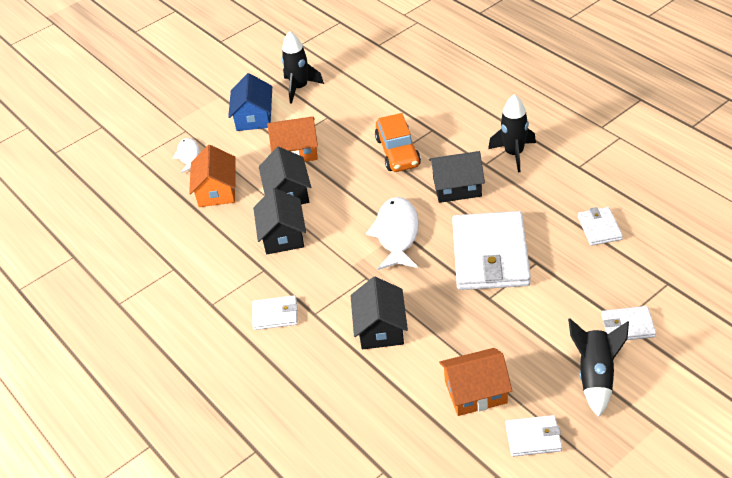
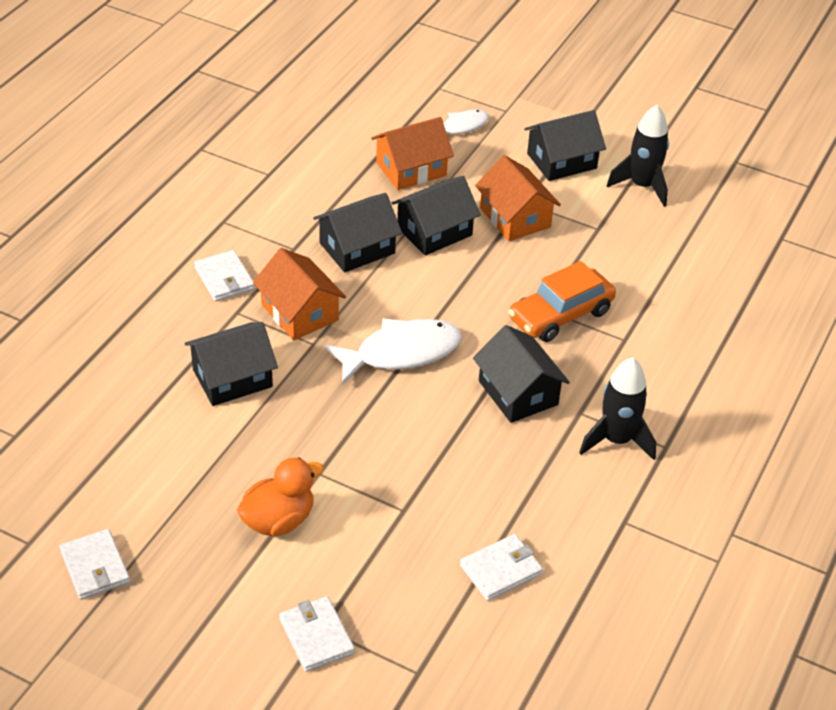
camera: 60 degrees right, 0 degrees up
blue house [228,73,272,131] -> black house [524,110,606,181]
orange house [439,348,512,416] -> orange house moved to [253,248,346,340]
white wallet [452,211,531,290] -> none
black rocket [568,318,629,417] -> none
none -> orange duck [237,457,324,536]

